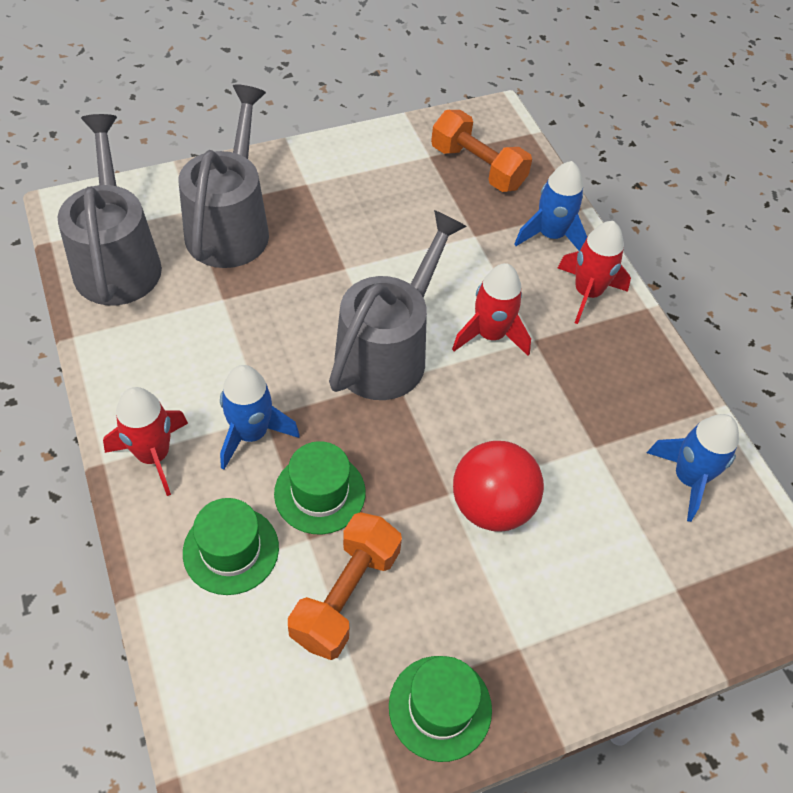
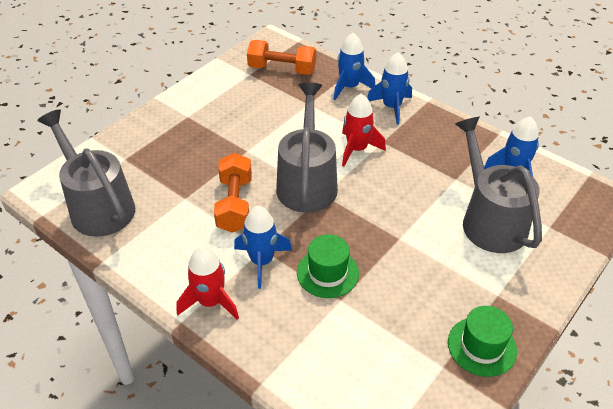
camera: 25 degrees left, 10 degrees down
grey watering can [178,84,269,268] -> grey watering can moved to [455,117,542,253]
green hat [183,498,279,595] -> none
orange dumbbell [288,512,402,660] -> orange dumbbell moved to [214,153,252,233]
red ball [453,441,544,532] -> none
red rocket [558,221,631,324] -> blue rocket [367,52,412,125]

